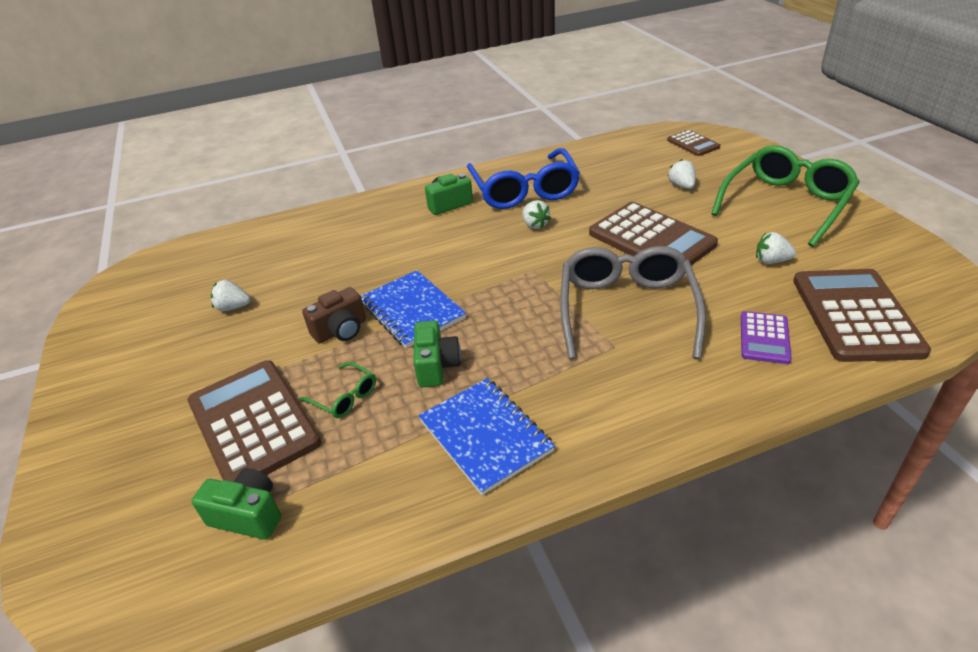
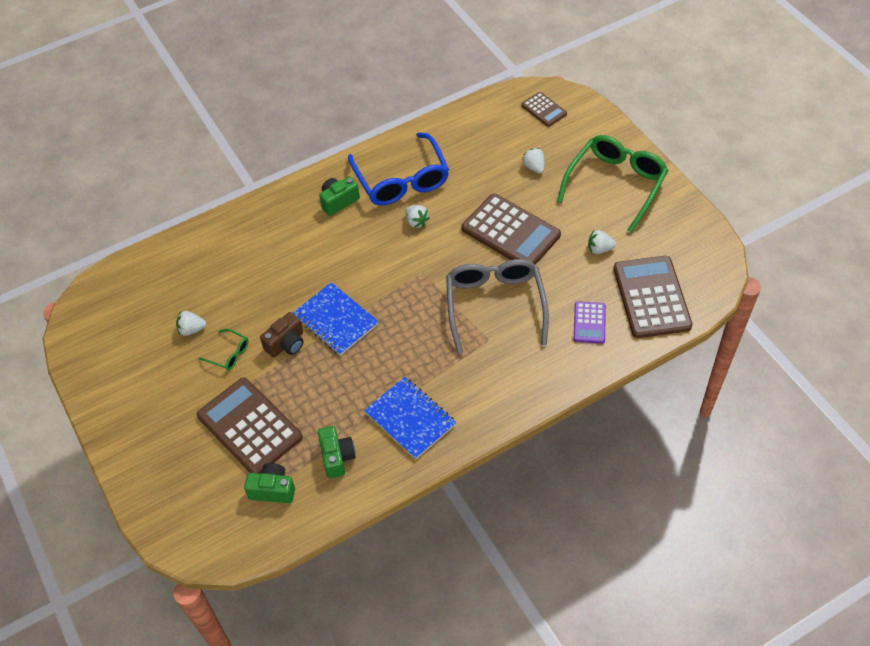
camera: 10 degrees left, 15 degrees up
green glasses [300,362,376,418] -> green glasses moved to [198,329,249,370]
green camera [413,320,461,387] -> green camera moved to [318,426,356,478]

